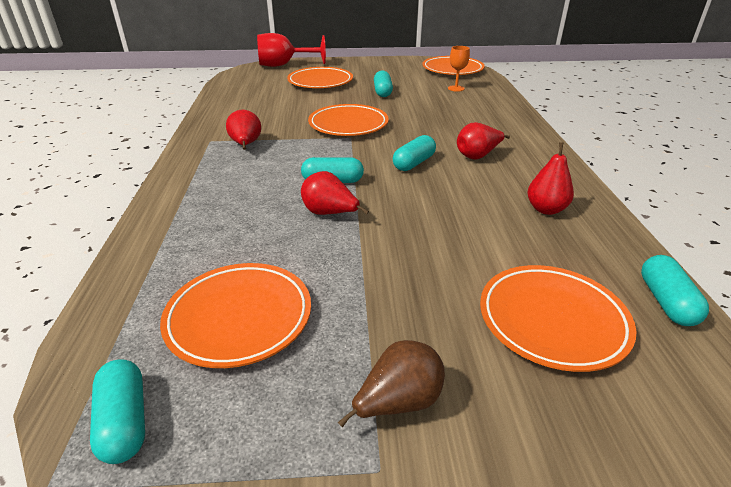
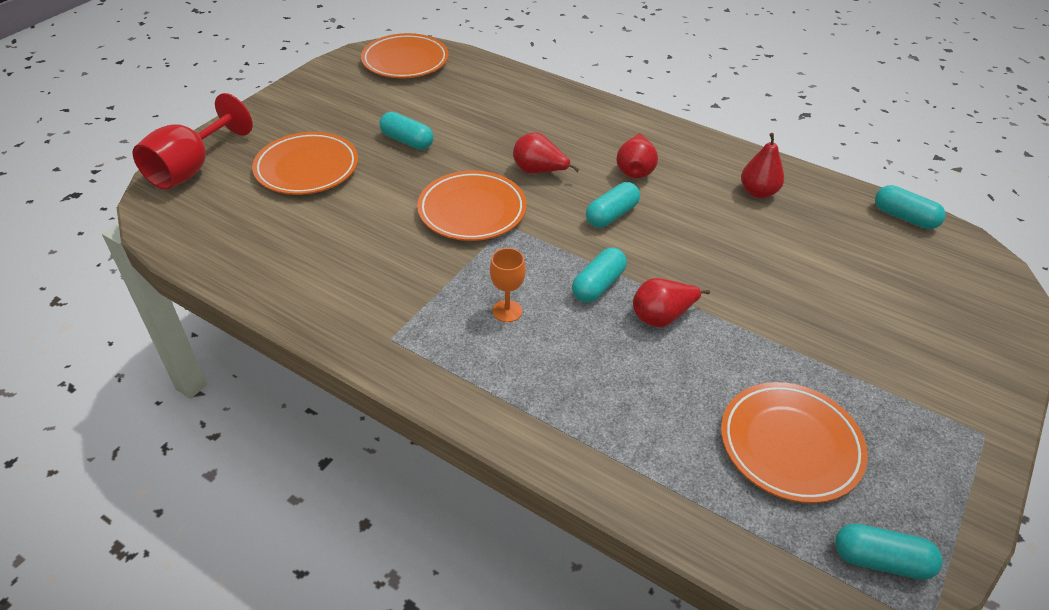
camera: 55 degrees left, 10 degrees up
red pear [226,110,261,150] -> red pear moved to [513,132,580,173]
brown pear [338,340,445,428] -> none
turquoise capsule [393,135,436,171] -> turquoise capsule turned 60 degrees clockwise [586,182,640,228]
orange goblet [448,46,470,92] -> orange goblet moved to [490,248,526,322]
orange plate [480,265,636,372] -> none

